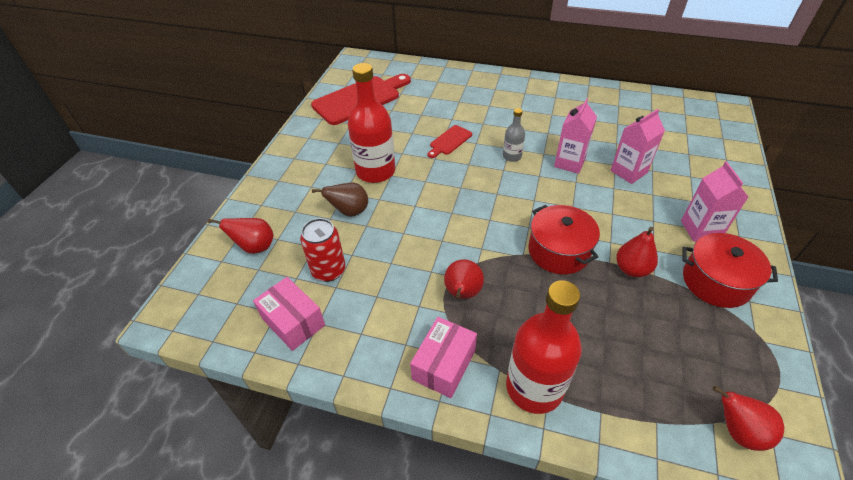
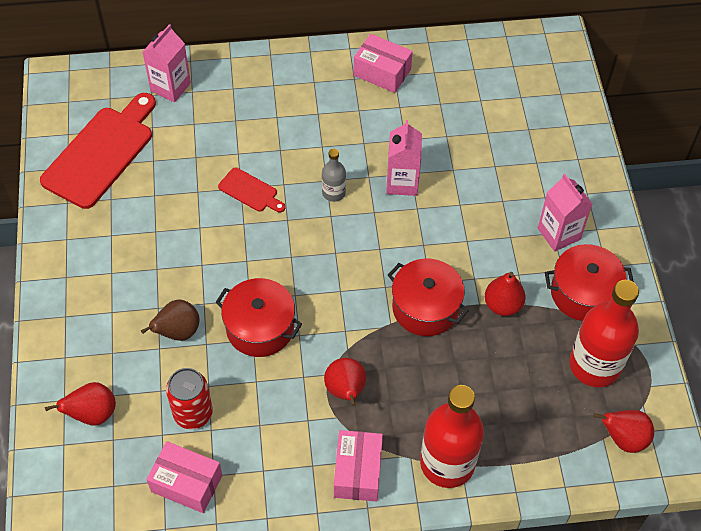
camera: 25 degrees left, 10 degrees up
red bottle [348,63,395,183] -> red bottle moved to [569,280,639,387]
red cutting board [427,125,472,158] -> red cutting board turned 75 degrees counterclockwise [218,167,286,213]
pink carton [610,109,665,184] -> pink carton moved to [143,24,191,102]
none -> red pot [215,278,302,357]
none -> pink box [353,34,413,93]

